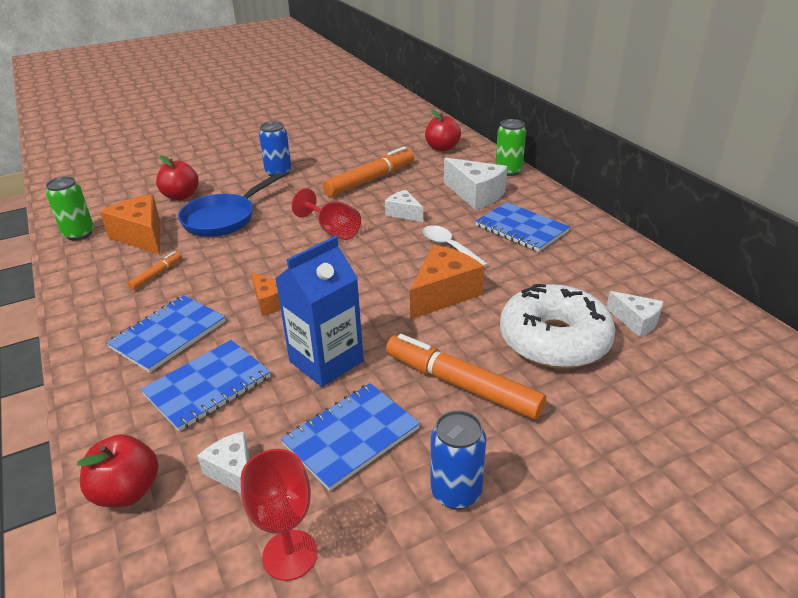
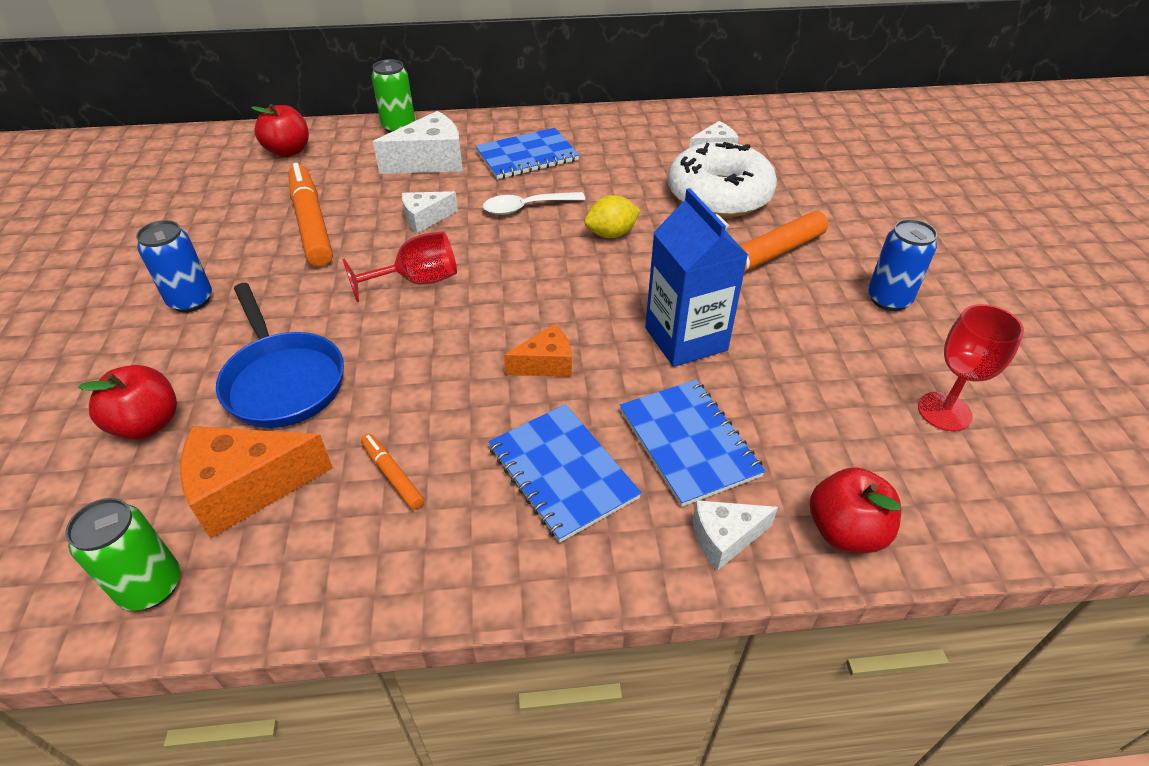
camera: 70 degrees left, 10 degrees up
white cheese [197,431,249,494] -> white cheese moved to [693,500,778,571]
blue notebook [281,383,420,491] -> none
orange cheese [410,245,484,320] -> yellow lemon [584,195,641,238]

